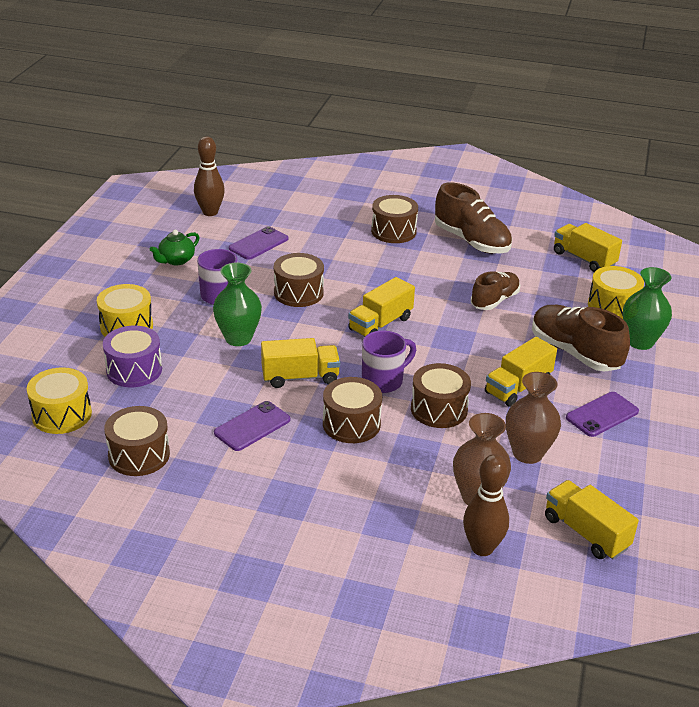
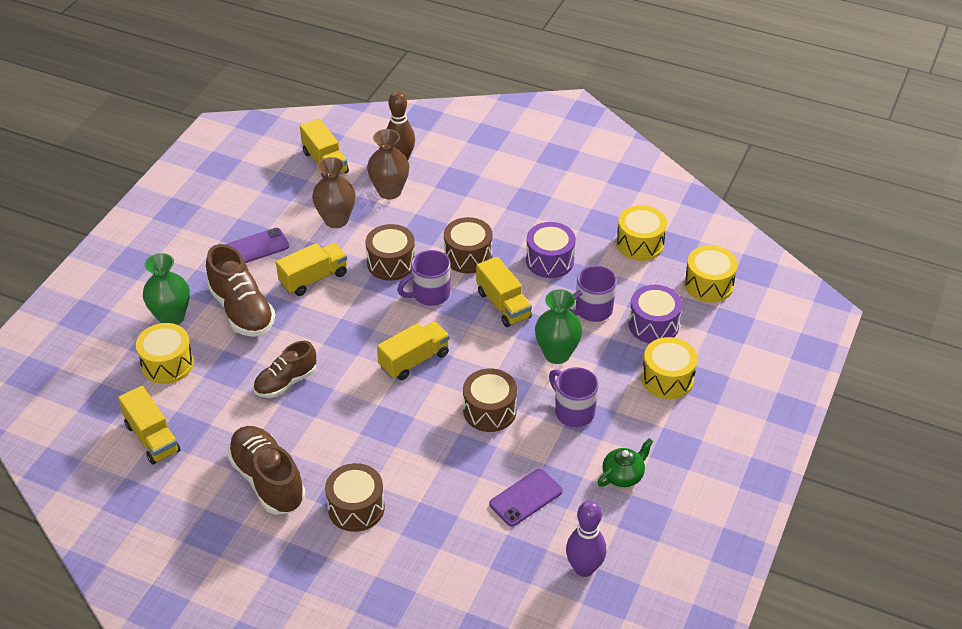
camera: 170 degrees left, 10 degrees up
brown drum [104,406,170,476] -> yellow drum [616,205,667,261]
brown bowling pin [194,136,225,216] -> purple bowling pin [566,501,606,577]
purple phone [214,401,290,451] -> purple drum [526,222,576,278]
yellow truck [261,338,340,388] -> yellow truck turned 120 degrees counterclockwise [476,256,532,327]
none -> purple mug [569,265,617,322]

